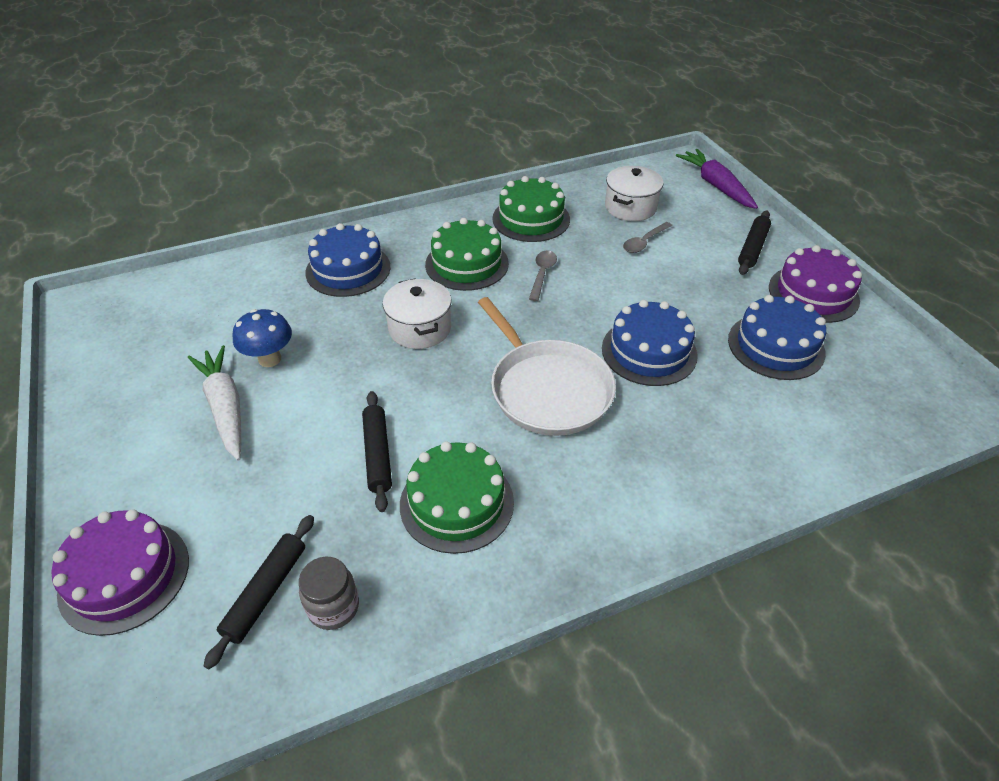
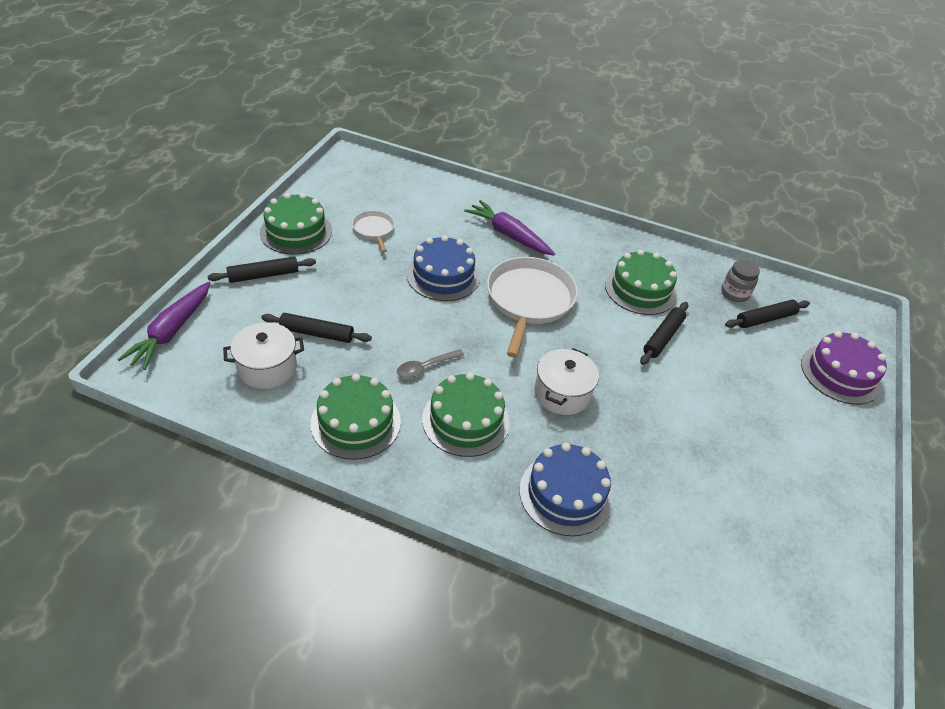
camera: 140 degrees left, 0 degrees up
white carrot [188,345,241,461] -> none
blue mushroom [233,309,292,367] -> none
grey spoon [623,222,673,253] -> black rolling pin [262,313,372,343]
blue cake [728,295,826,380] -> white pan [352,210,395,252]
purple cake [769,245,862,323] -> green cake [260,193,332,255]
none -> purple carrot [464,200,555,256]

